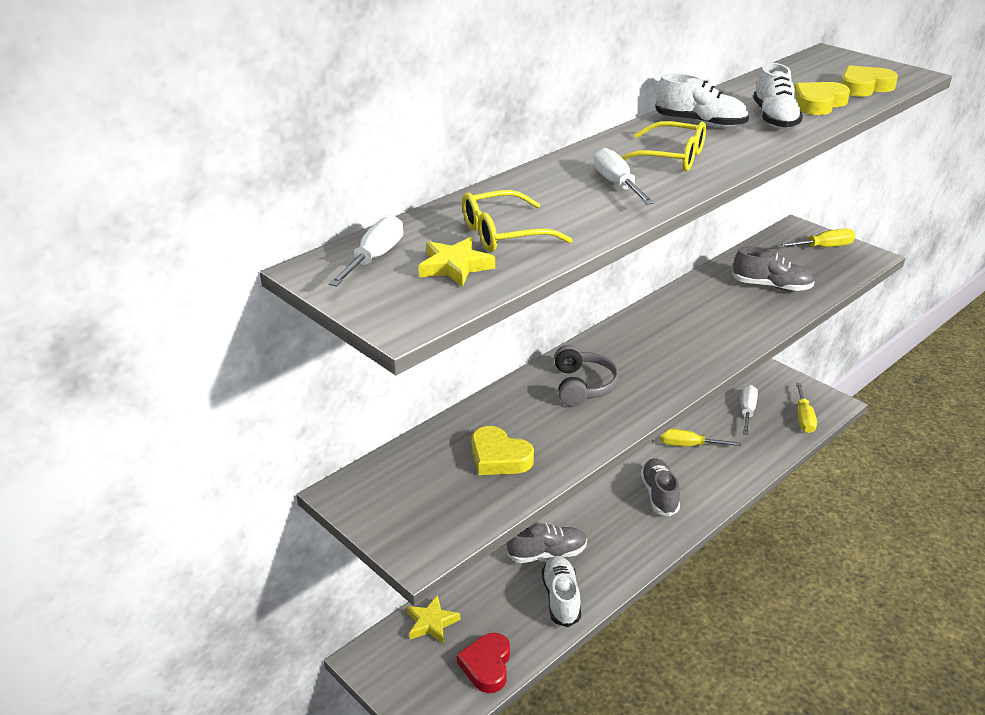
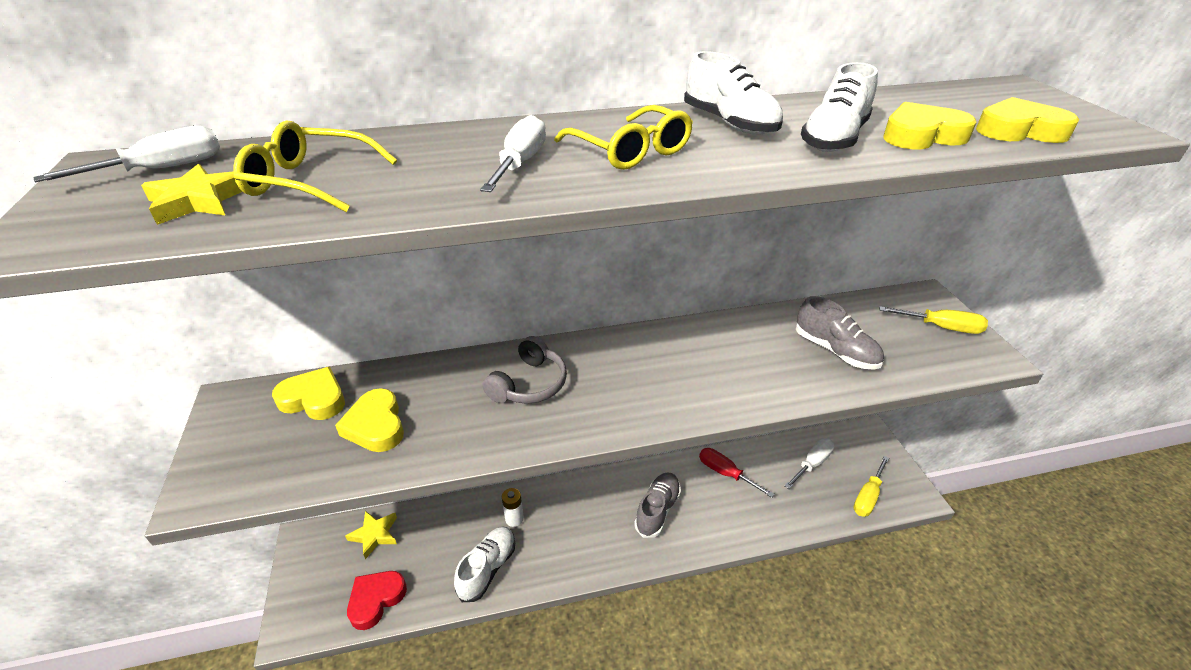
camera: 30 degrees right, 5 degrees up
grey shoe [507,522,587,563] -> white battery [502,488,524,527]
yellow screwdriver [660,428,741,446] -> red screwdriver [699,448,775,498]
none -> yellow heart [272,367,345,420]

